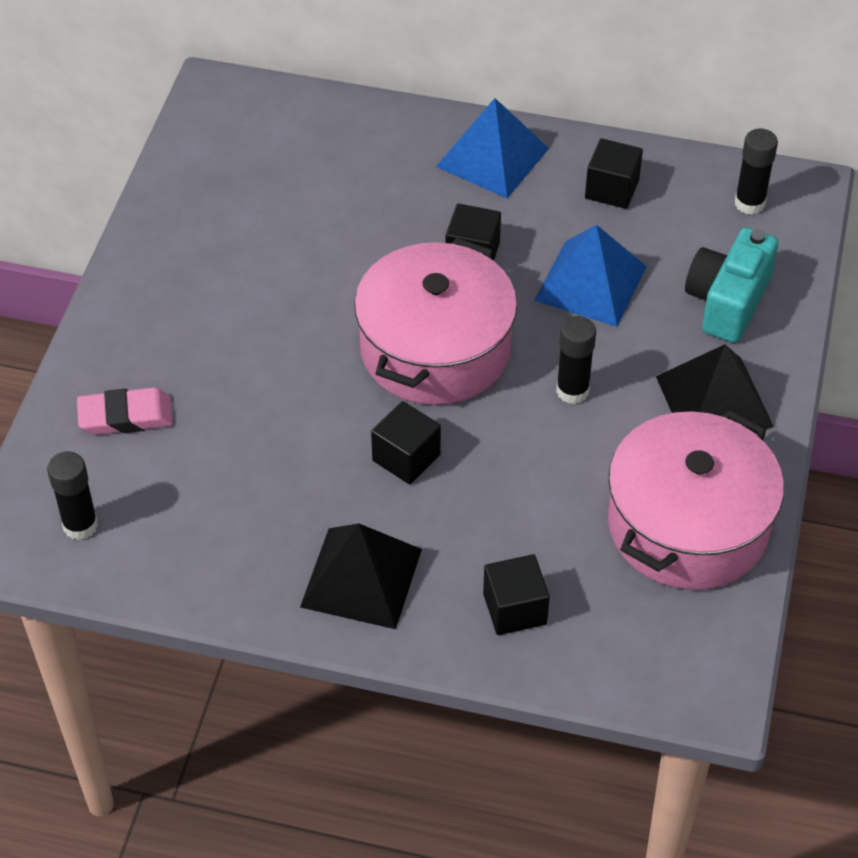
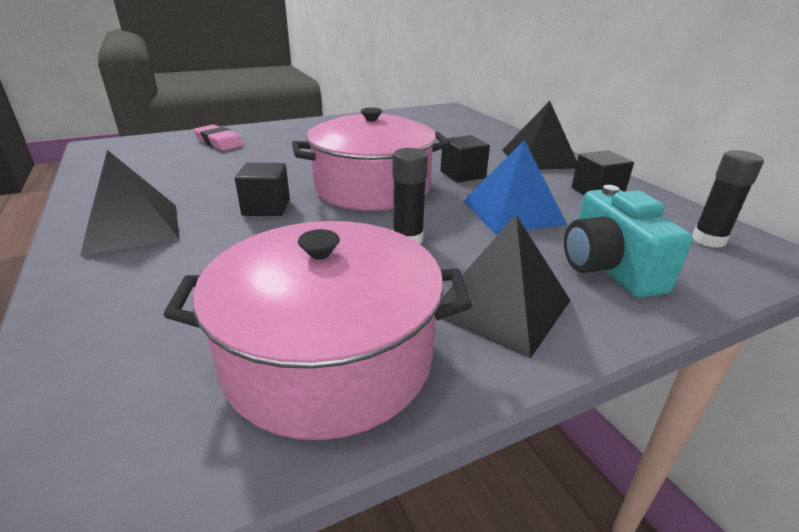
camera: 50 degrees right, 20 degrees down
black glue stick [47,451,98,540] -> none
blue pyramid [436,98,549,198] -> black pyramid [502,101,577,170]
black cube [483,554,550,635] -> none
turquoise camera [685,227,778,343] -> turquoise camera turned 90 degrees counterclockwise [564,185,693,298]

